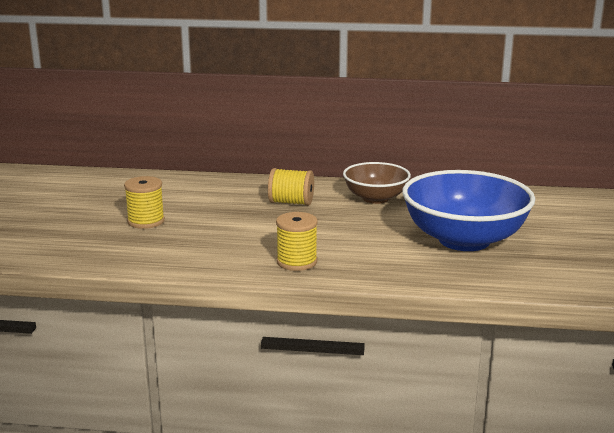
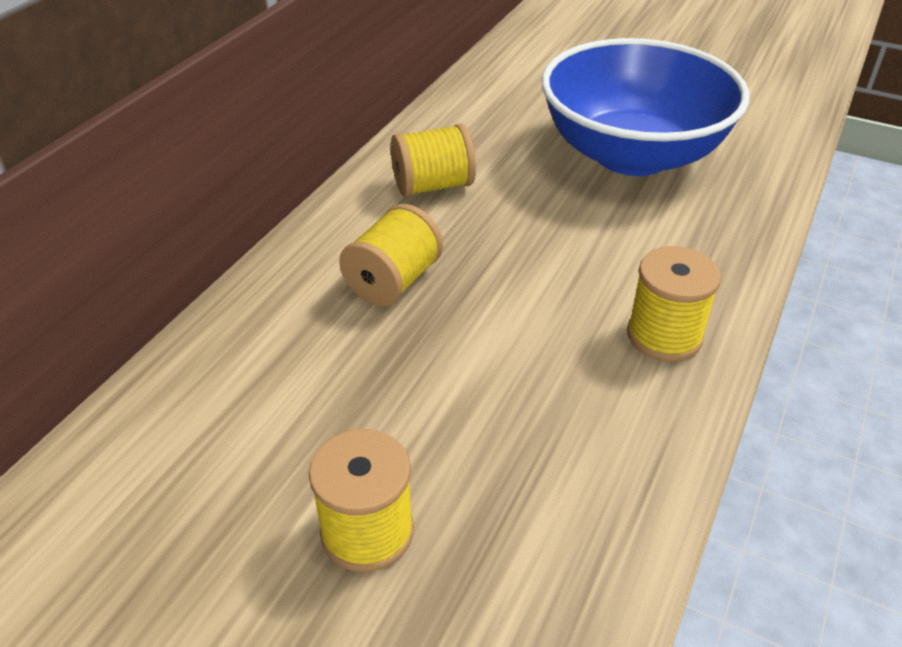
camera: 70 degrees left, 20 degrees up
brown bowl [343,162,411,204] -> yellow spool [391,124,476,197]

